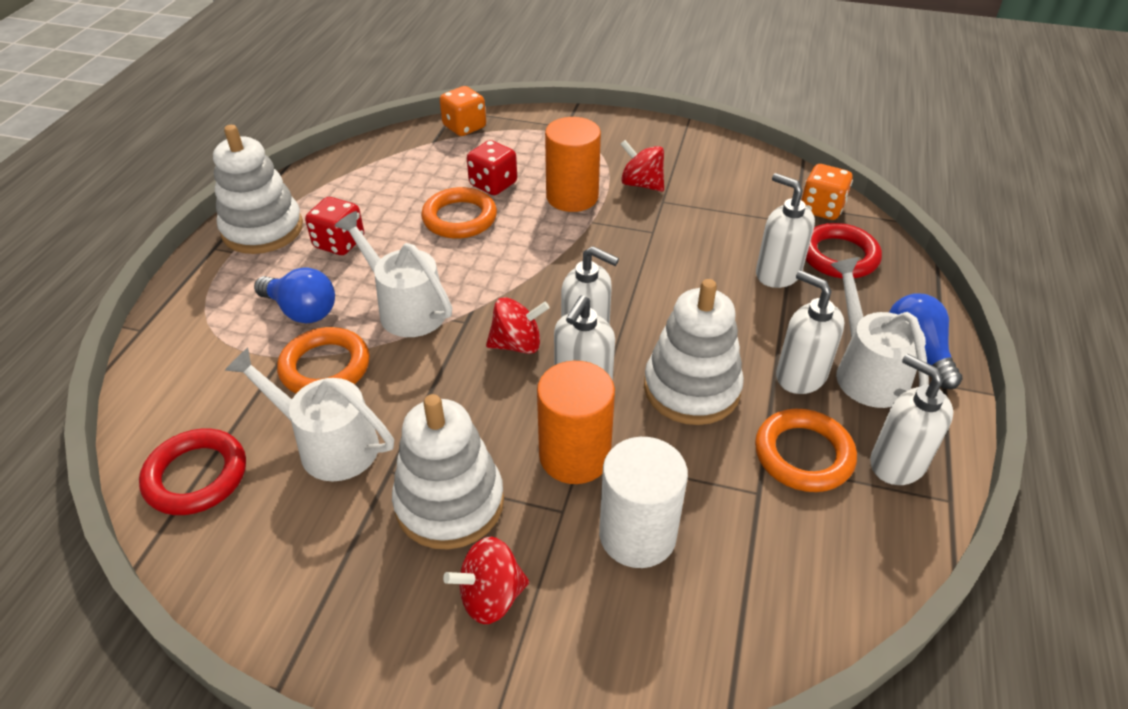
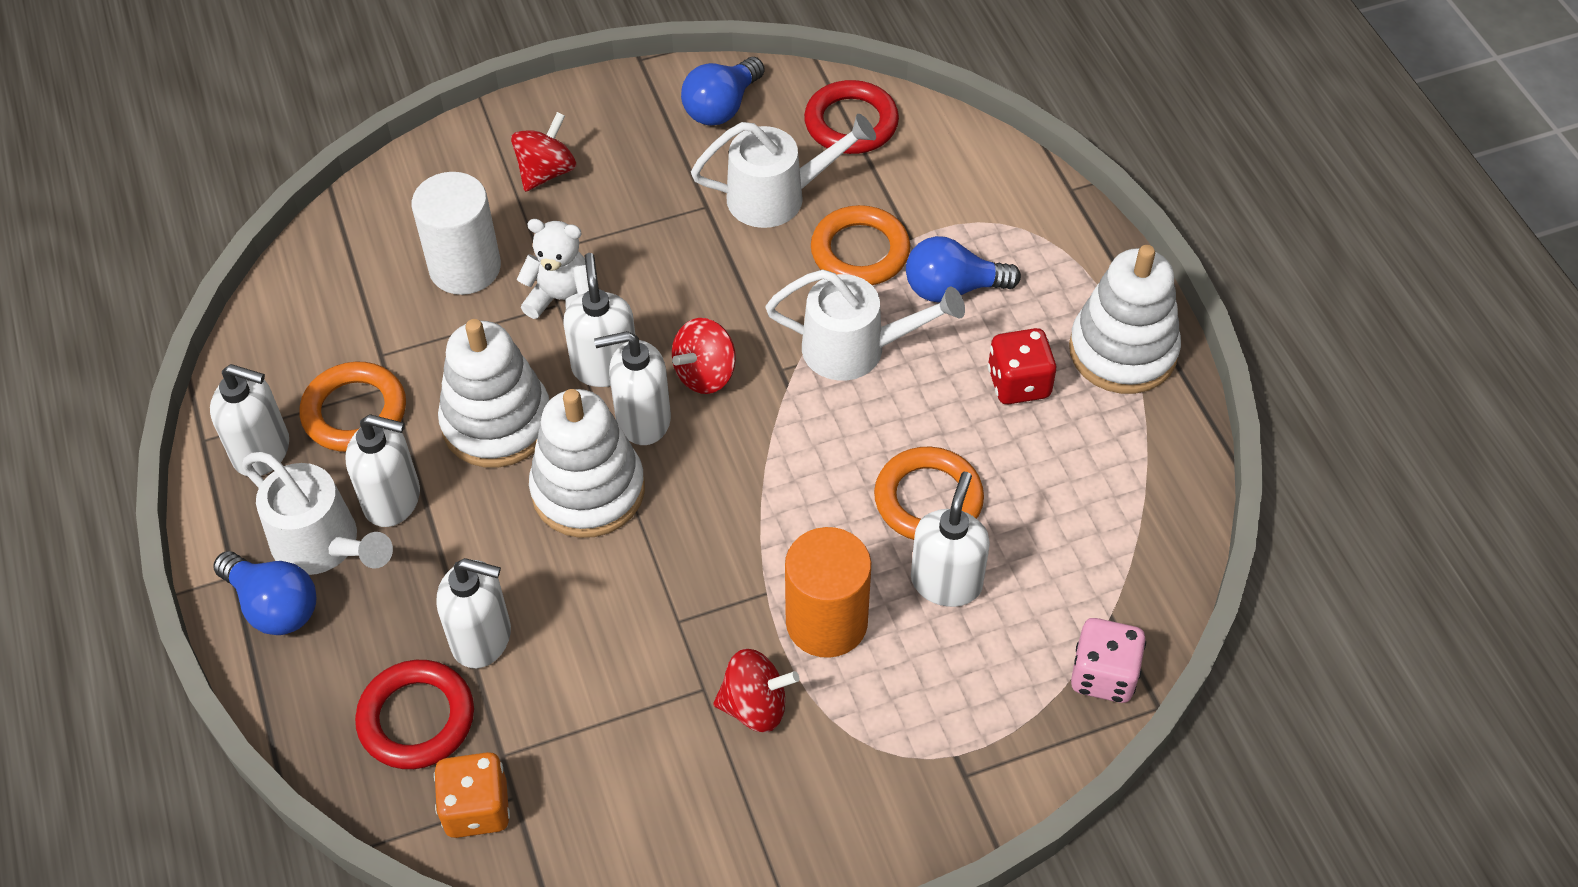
camera: 145 degrees right, 10 degrees up
white stacking toy [392,394,504,550] -> white stacking toy moved to [529,389,645,538]
orange dice [440,86,486,136] -> pink dice [1071,618,1146,703]
red dice [467,140,517,195] -> white soap dispenser [911,472,990,607]
orange cylinder [537,361,615,484] -> white teddy bear [517,219,589,319]
none -> blue light bulb [681,57,765,126]

